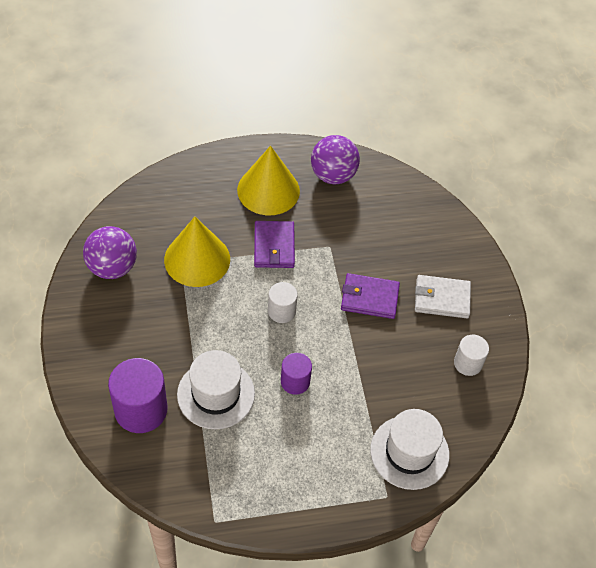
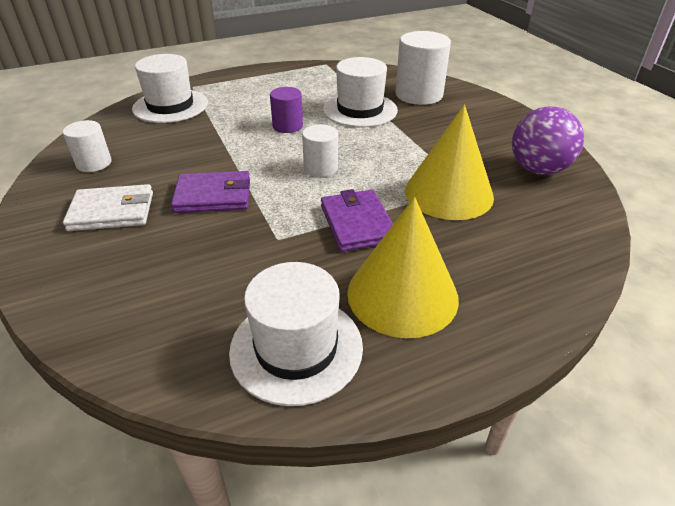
camera: 170 degrees right, 15 degrees down
purple cylinder [108,358,168,433] -> white cylinder [395,31,451,105]
purple ball [311,135,360,184] -> white hat [229,262,363,406]

